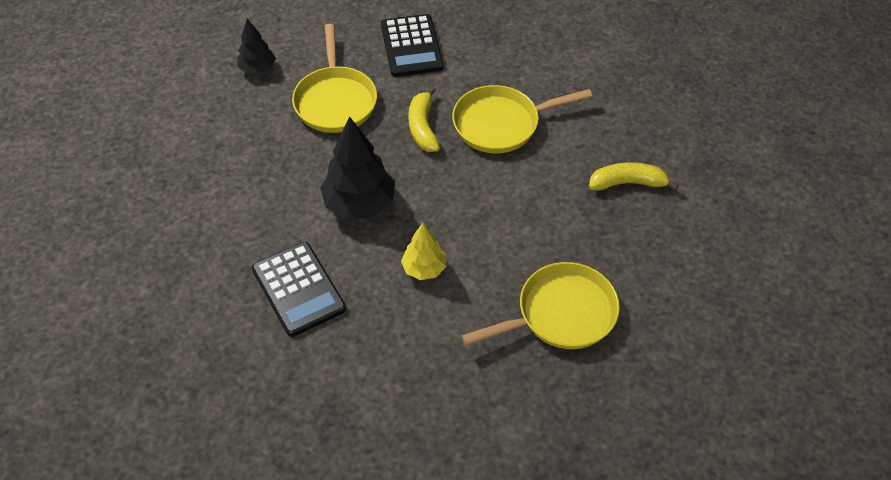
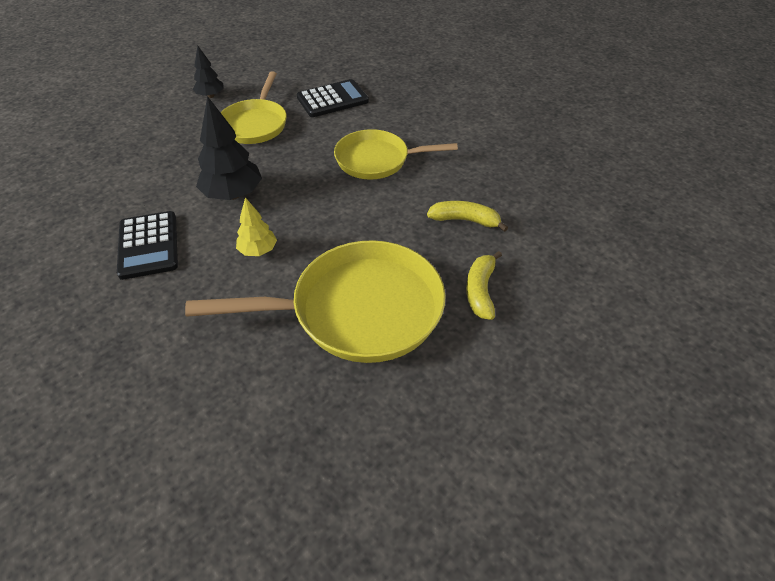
camera: 15 degrees right, 5 degrees down
black calculator [381,14,444,77] -> black calculator turned 120 degrees counterclockwise [297,79,369,117]
yellow banana [408,86,440,152] -> yellow banana moved to [466,251,502,320]
yellow pan [461,262,620,349] -> yellow pan [185,240,446,363], size x1.58

